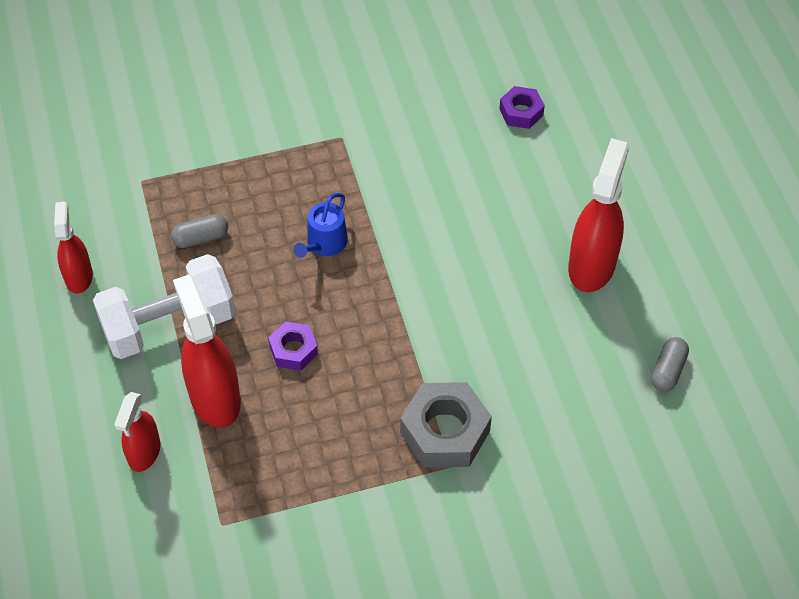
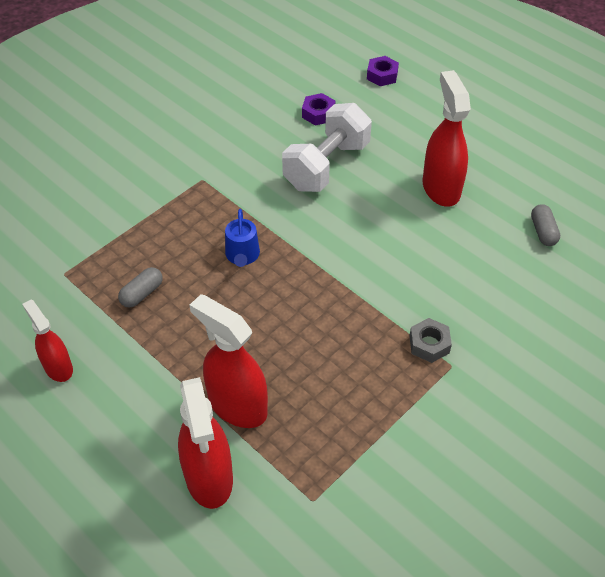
camera: 30 degrees left, 5 degrees down
white dumbbell [93,254,235,359] -> white dumbbell moved to [282,103,372,192]
red spray bottle [114,392,160,472] -> red spray bottle [178,377,233,509], size x1.64
purple nut [268,321,318,371] -> purple nut moved to [367,56,399,86]
grey nut [400,382,492,468] -> grey nut [410,318,452,363], size x0.57

